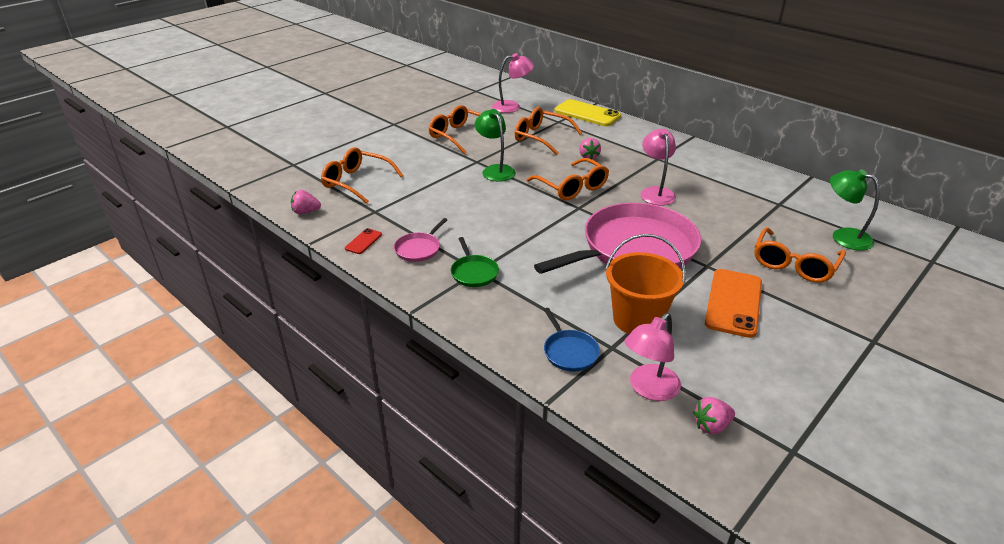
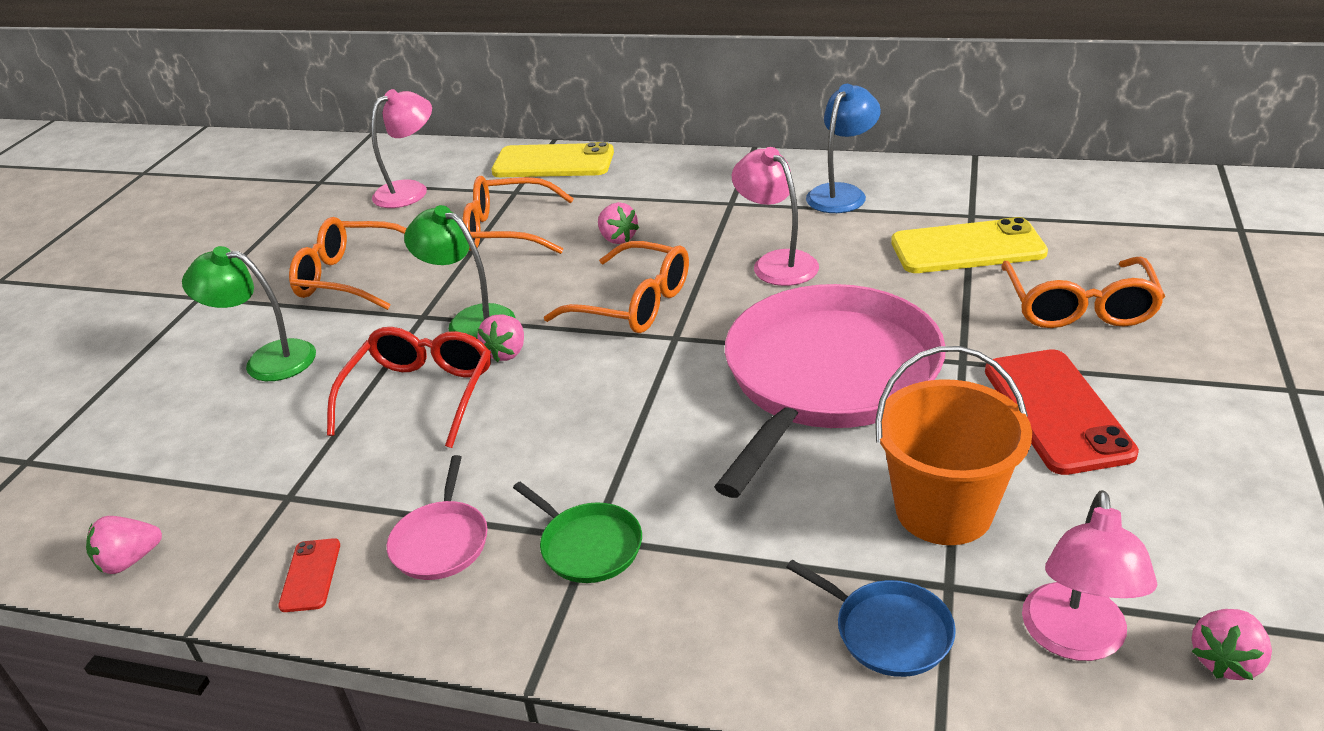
camera: 25 degrees left, 0 degrees up
orange glasses [321,147,403,204] -> none
orange phone [705,269,762,338] -> red phone [985,349,1139,475]
green lamp [830,169,879,251] -> green lamp moved to [182,246,316,381]
none -> red glasses [327,327,491,448]
none -> pink strawberry [477,314,524,362]
none -> blue lamp [806,84,881,213]
none -> yellow phone [891,217,1048,273]

